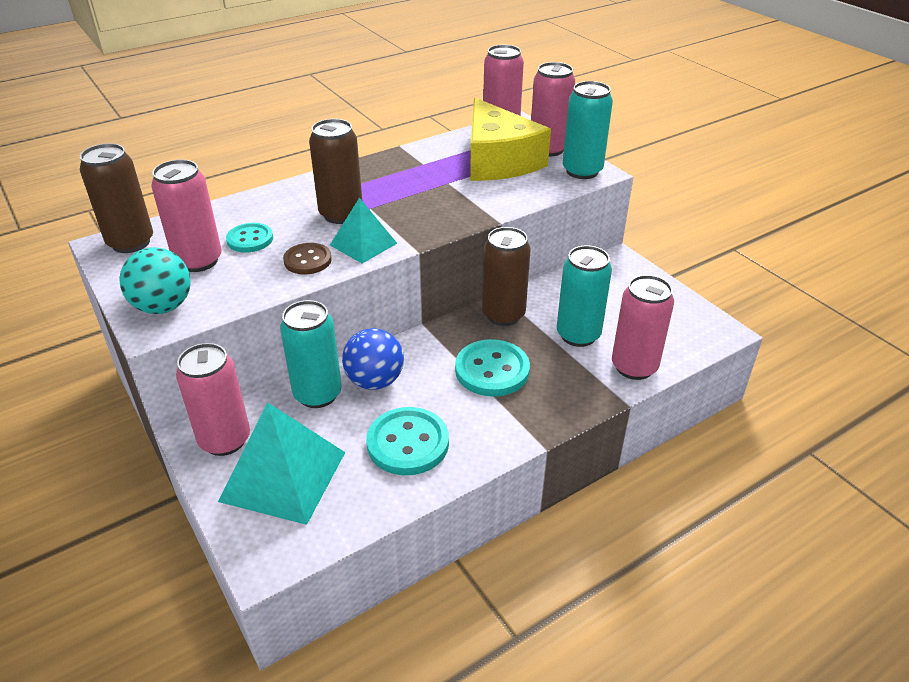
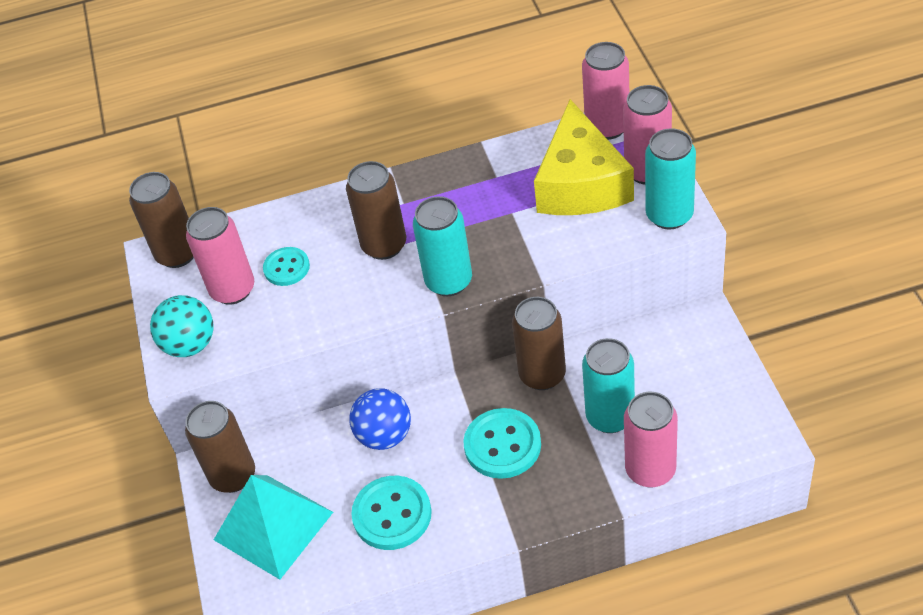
camera: 25 degrees right, 10 degrees up
pink can [176,343,250,456] -> brown can [185,401,255,493]
turquoise can [280,300,342,408] -> turquoise can moved to [413,196,472,296]
brown button [283,243,332,274] -> none
turquoise pyramid [330,198,397,264] -> none

